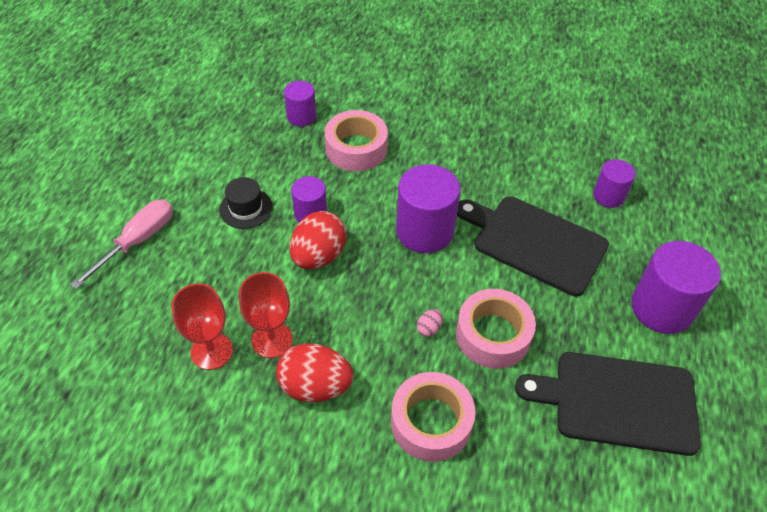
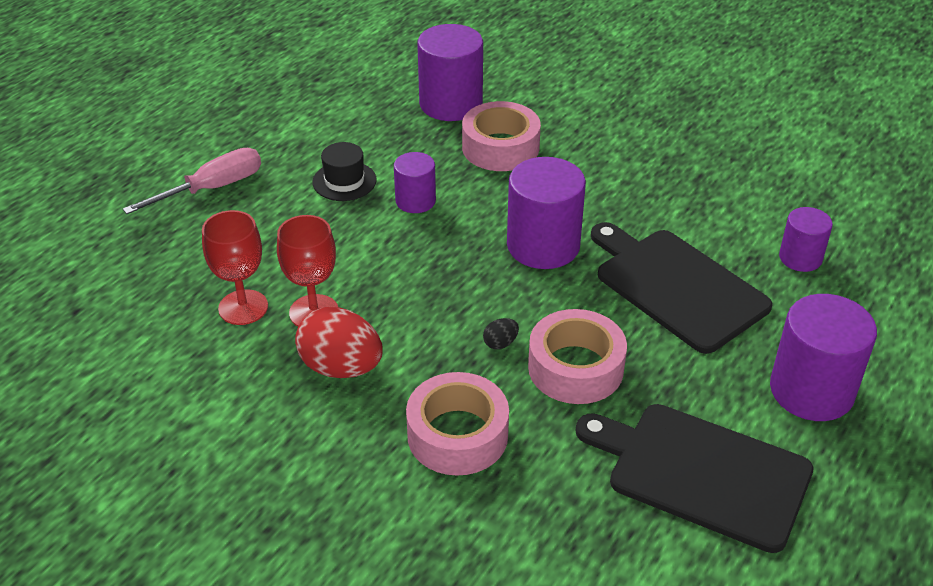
camera: 20 degrees right, 10 degrees down
purple cylinder [284,81,316,126] -> purple cylinder [417,24,483,121], size x1.73
red egg [290,211,346,269] -> none
pink egg [417,309,443,337] -> black egg [483,318,519,349]

